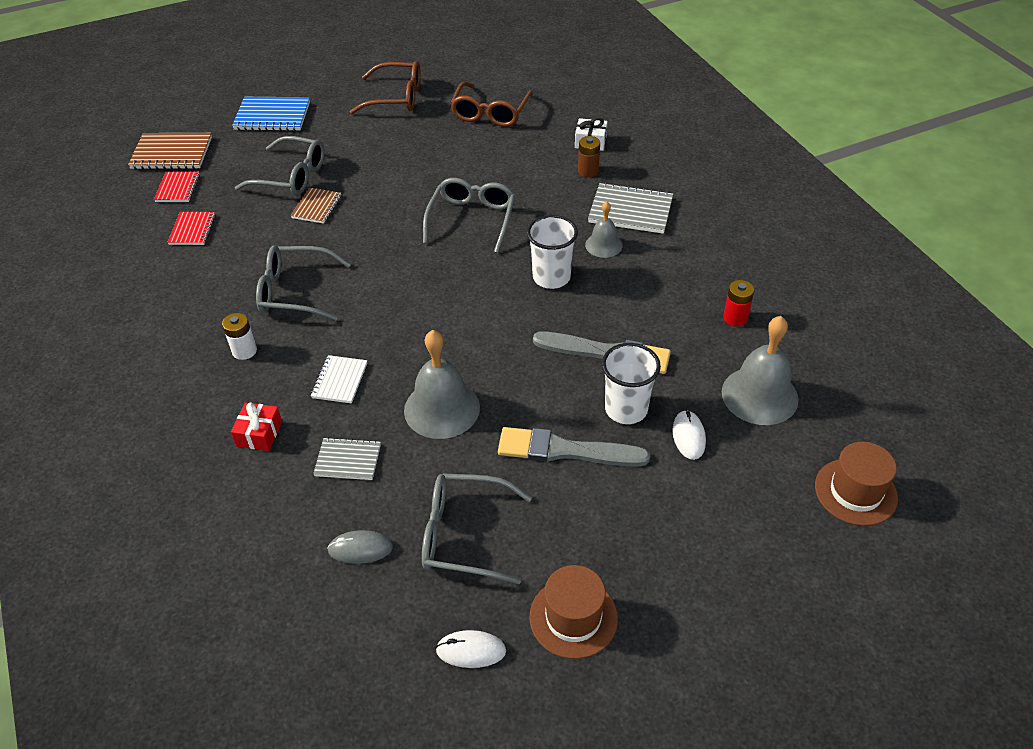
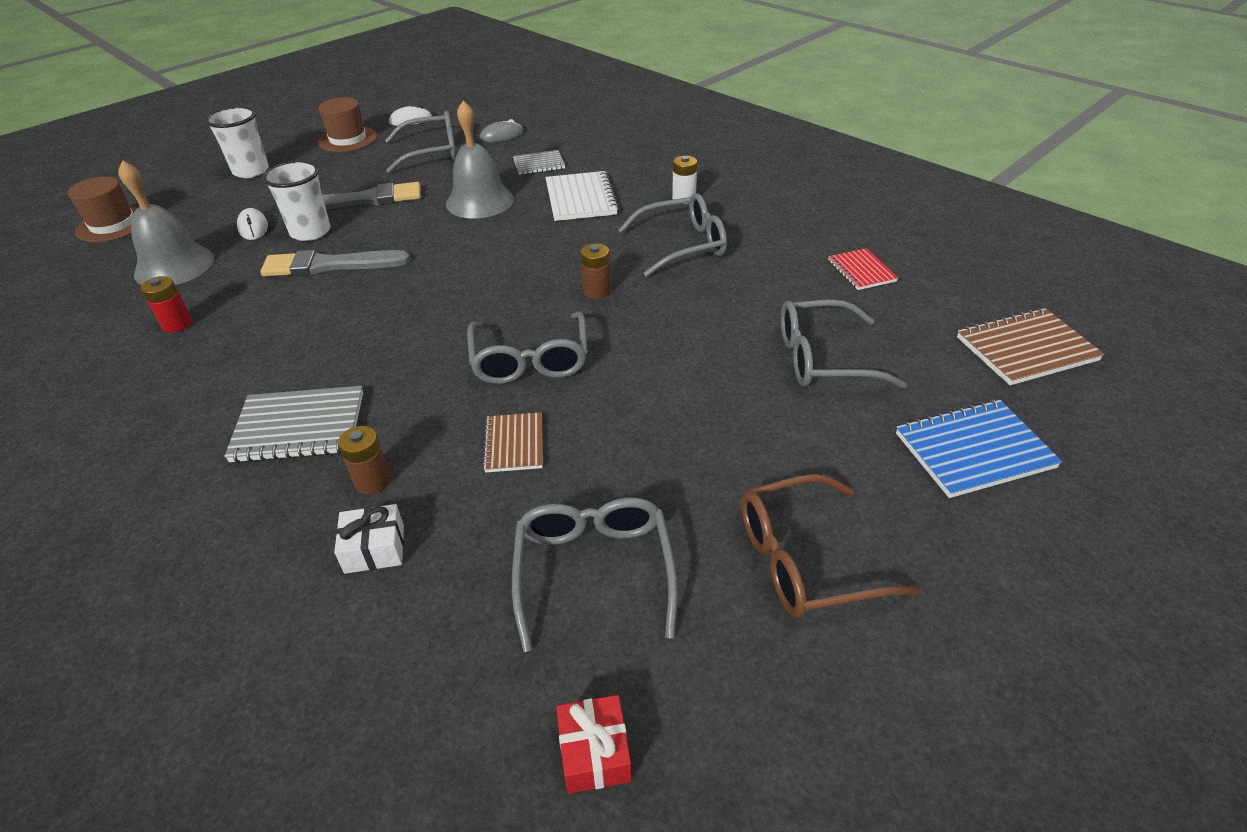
camera: 160 degrees right, 5 degrees down
red notebook [154,172,200,202] -> none
red gift [231,402,282,451] -> red gift moved to [556,695,632,794]
brown notebook [291,187,341,224] -> brown notebook moved to [482,412,543,473]
white notebook [311,355,367,404] -> white notebook [545,171,619,221], size x1.62
brown glasses [450,82,533,127] -> grey glasses [512,498,678,652]
white cup [527,215,578,289] -> white cup moved to [205,106,269,178]
grey bell [585,201,623,258] -> none
none -> brown battery [581,243,611,299]

